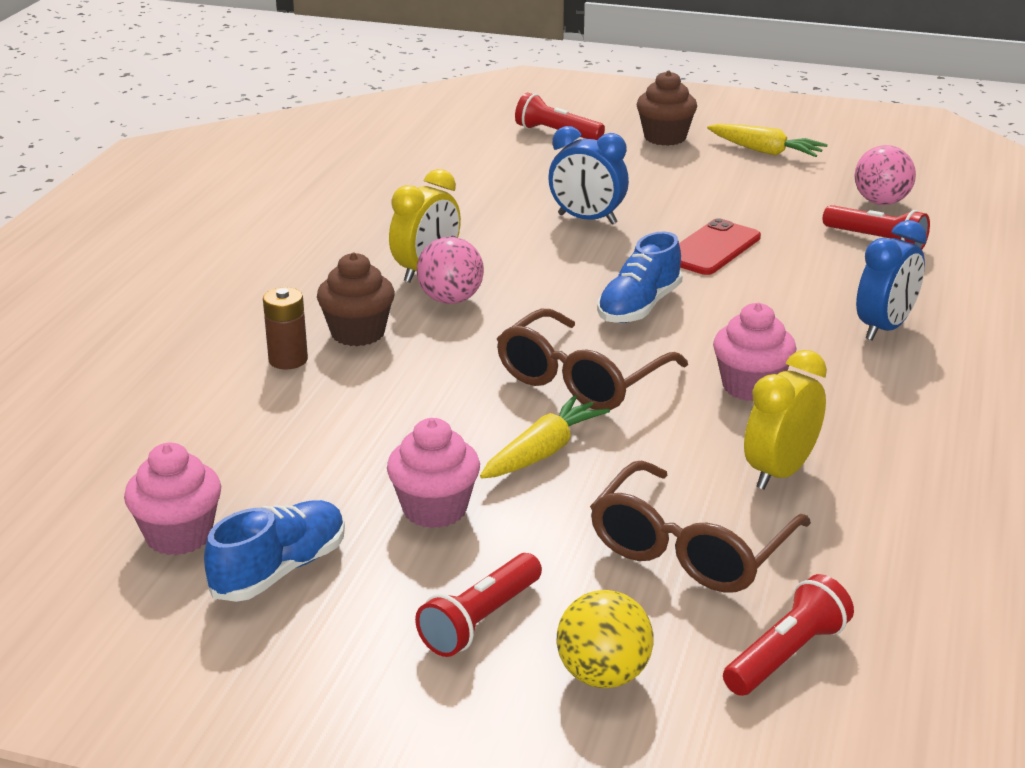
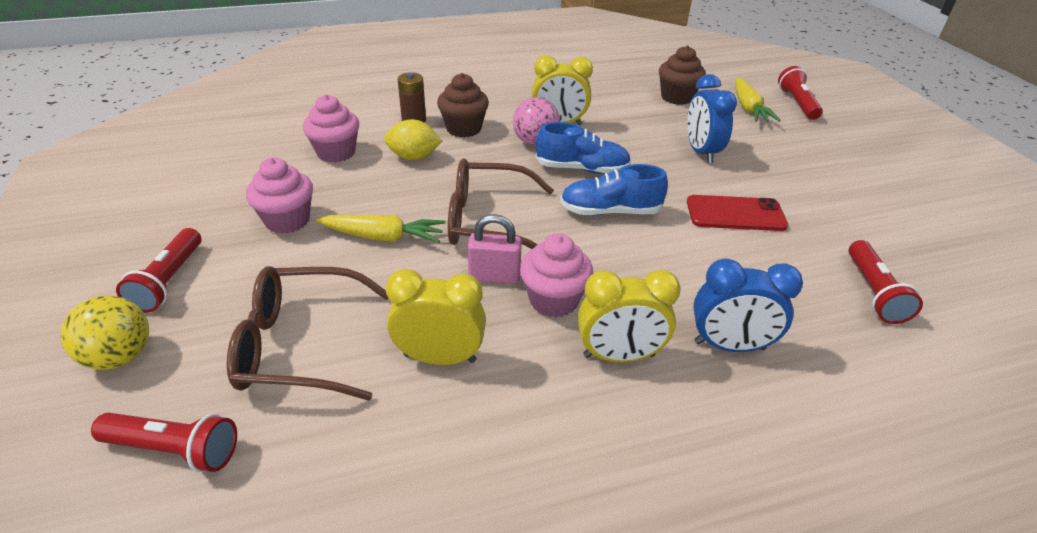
camera: 55 degrees right, 10 degrees up
pink cupcake [124,443,221,555] -> pink cupcake moved to [303,94,359,163]
blue shoe [204,500,345,602] -> blue shoe moved to [535,122,631,174]
red flashlight [415,553,542,657] -> red flashlight turned 90 degrees counterclockwise [116,228,201,313]
brown cupcake [636,70,697,146] -> brown cupcake moved to [659,46,706,105]
yellow carrot [707,124,828,157] -> yellow carrot moved to [735,78,781,122]
pink ball [855,145,916,205] -> none
none -> yellow lemon [384,119,442,160]
none -> pink padlock [468,214,522,284]
none -> yellow clock [578,270,681,362]

